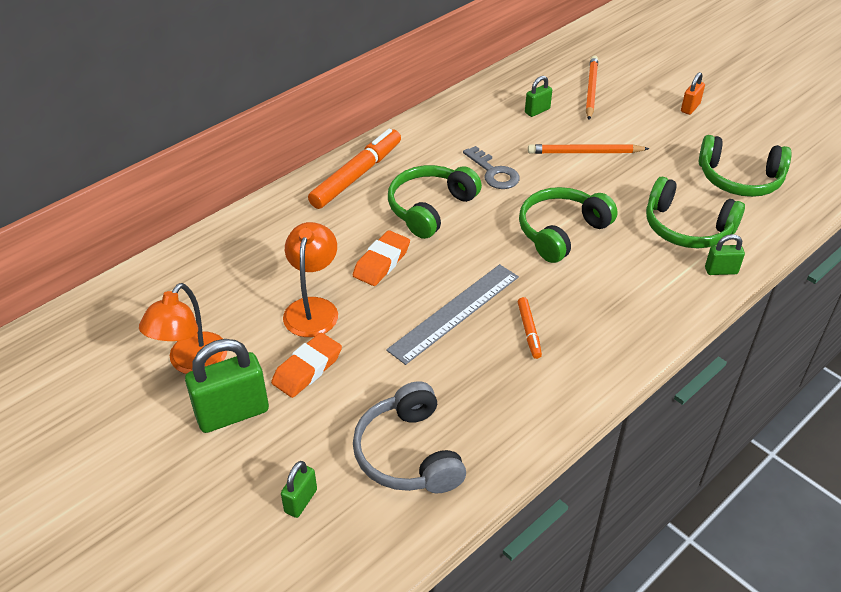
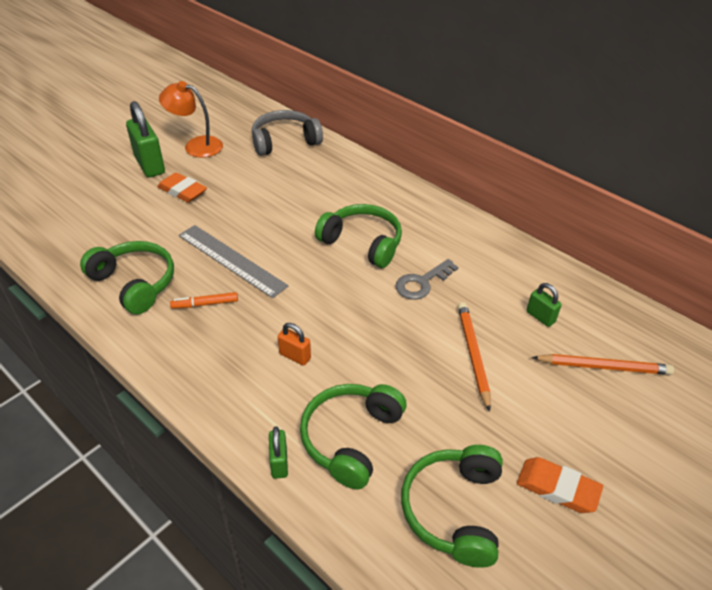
camera: 85 degrees right, 0 degrees up
green padlock [281,461,317,518] -> none
orange lamp [283,222,338,337] -> none
orange marker [308,129,401,209] -> none
orange eraser [353,230,410,286] -> orange eraser moved to [517,457,603,513]
grey headphones [353,381,466,493] -> grey headphones moved to [252,110,323,156]
green headphones [519,187,618,263] -> green headphones moved to [80,241,174,314]
orange padlock [681,72,705,115] -> orange padlock moved to [278,323,311,366]

